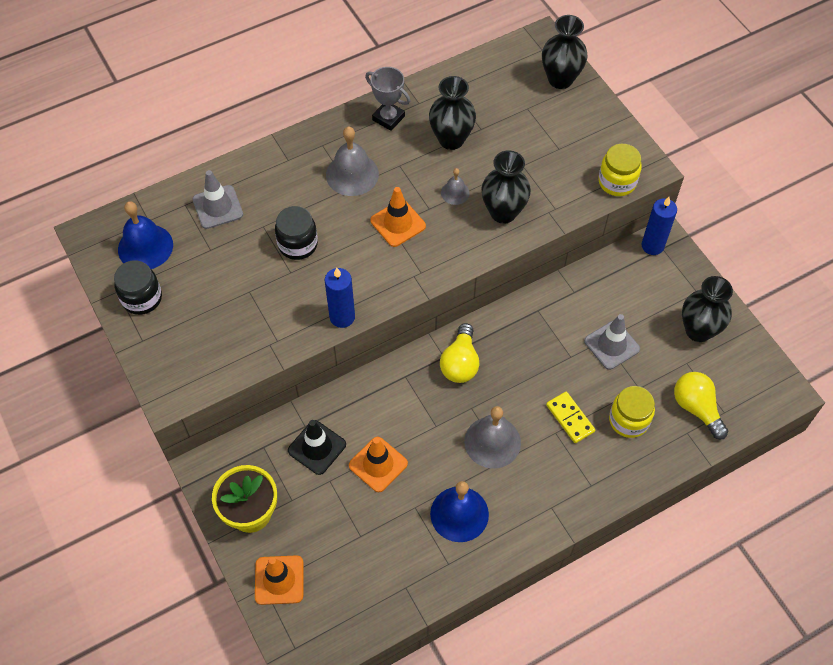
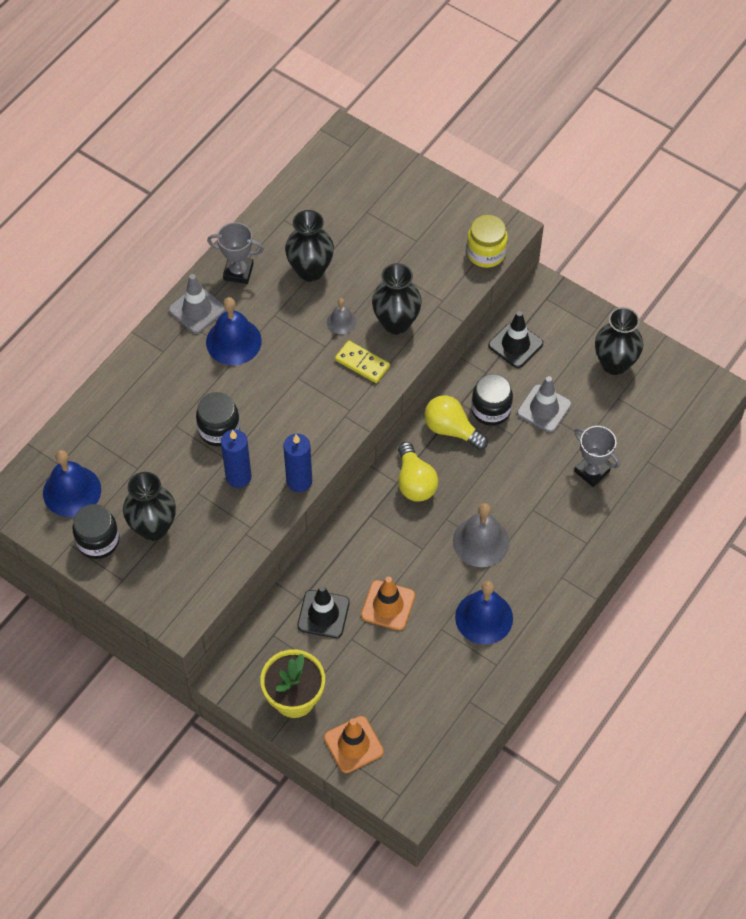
camera: 25 degrees left, 0 degrees up
grey traffic cone [193,170,243,229] -> grey traffic cone moved to [169,274,225,334]
grey bell [326,127,379,196] -> blue bell [206,297,262,365]
orange traffic cone [370,187,426,247] -> none
black vase [542,15,588,89] -> black vase moved to [123,472,176,541]
yellow domino [546,392,595,443] -> yellow domino moved to [335,341,390,383]
yellow jar [609,386,655,438] -> grey trophy [574,426,620,487]
blue candle [642,197,677,255] -> blue candle moved to [221,429,252,488]
yellow light bulb [674,372,728,439] -> yellow light bulb moved to [424,395,488,450]
none -> black jar [471,374,513,426]
none -> black traffic cone [488,311,543,368]

